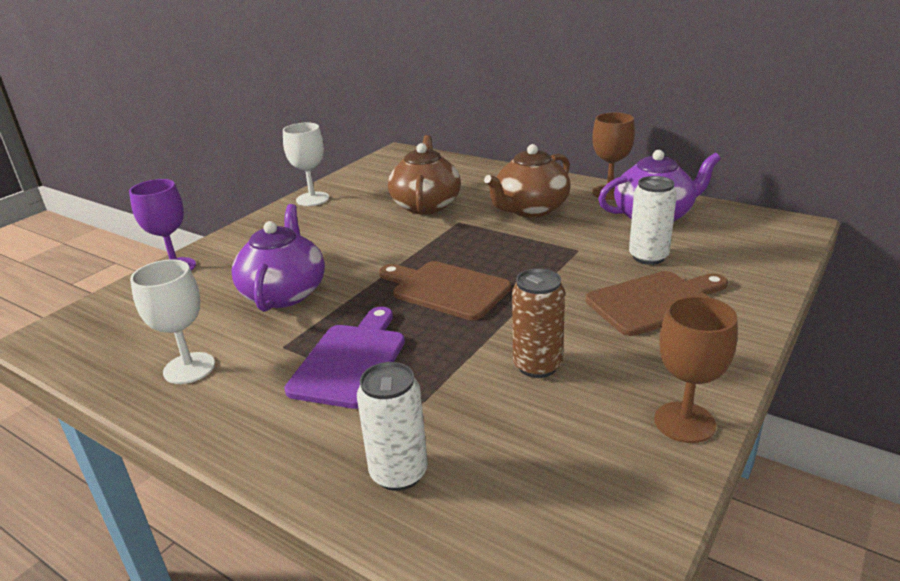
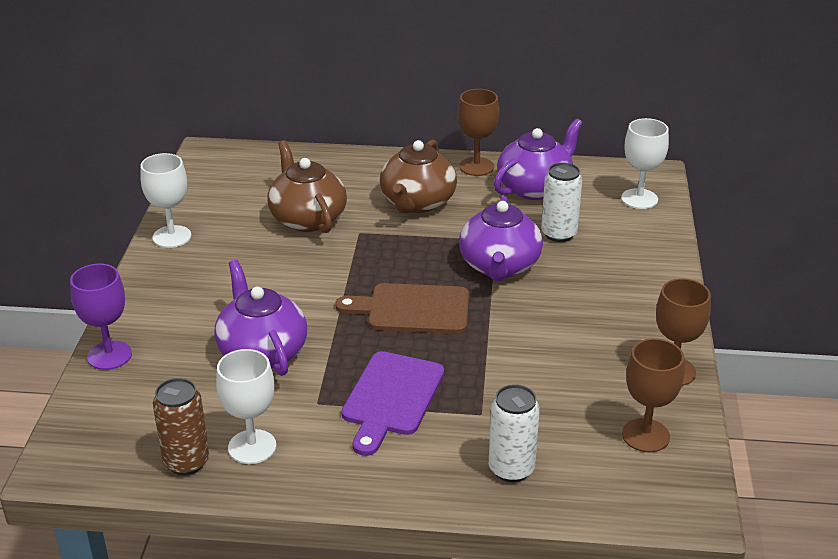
camera: 30 degrees left, 5 degrees up
purple cutting board [284,307,405,409] -> purple cutting board turned 150 degrees counterclockwise [341,351,444,456]
brown can [512,268,565,378] -> brown can moved to [153,378,209,475]
brown cutting board [586,271,728,336] -> none
none -> purple teapot [459,196,543,281]
none -> white goblet [621,118,669,209]
none -> brown goblet [622,338,685,452]

